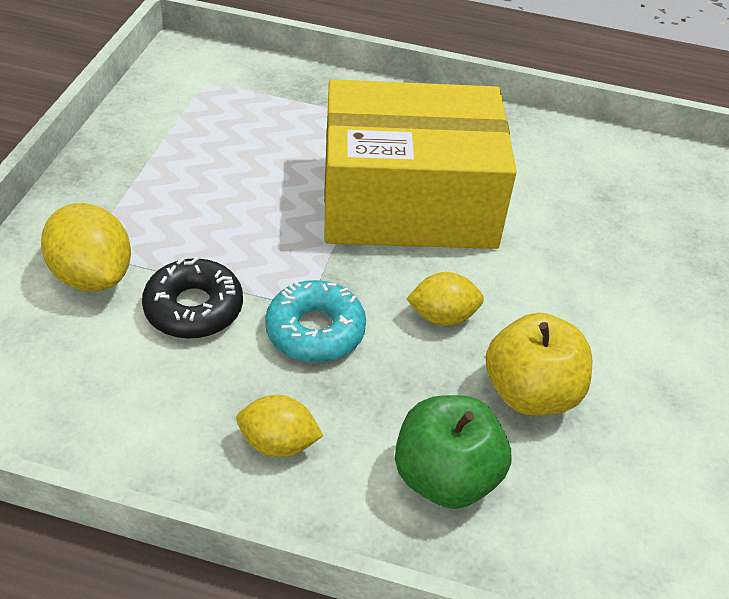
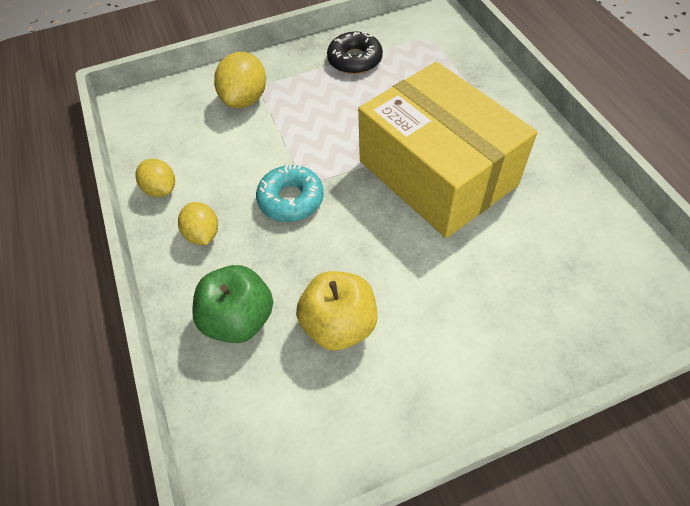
camera: 60 degrees right, 10 degrees up
black donut [142,257,243,339] -> black donut moved to [327,32,383,74]
yellow lemon [406,272,484,326] -> yellow lemon moved to [135,159,175,197]

